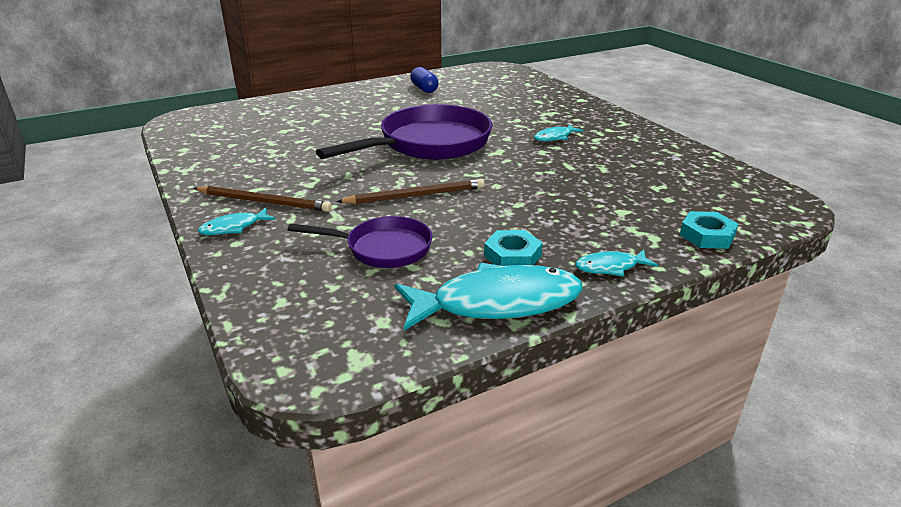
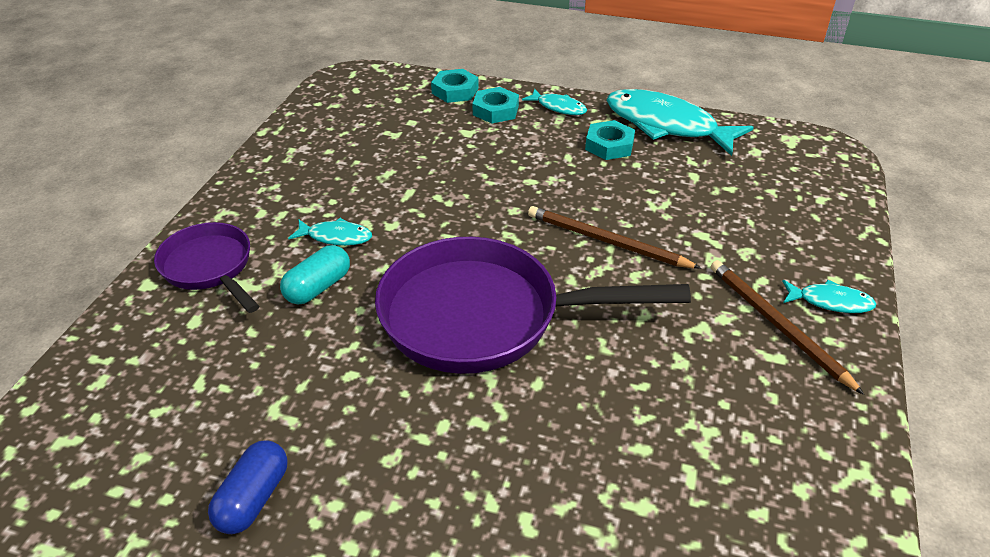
camera: 135 degrees left, 10 degrees up
purple pan [288,216,432,268] -> purple pan moved to [154,222,259,313]
none -> turquoise capsule [280,245,350,304]
none -> turquoise nut [472,87,519,124]

